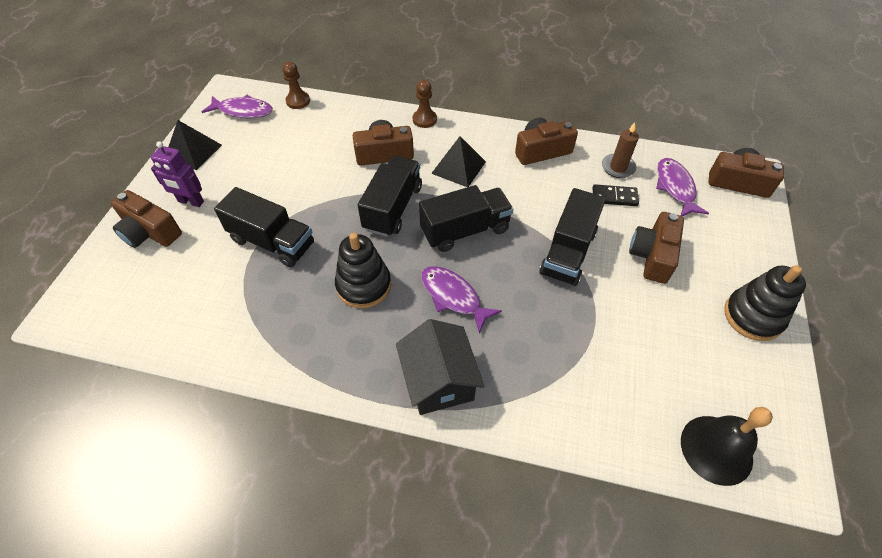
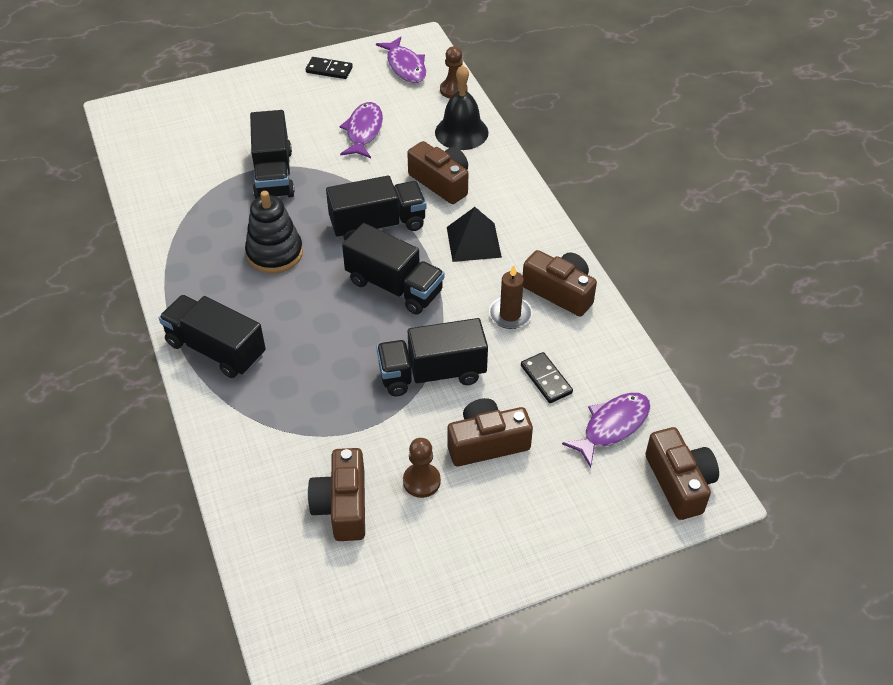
camera: 55 degrees right, 5 degrees down
brown camera [111,190,182,248] -> brown camera moved to [308,448,365,541]
purple robot [151,141,204,207] -> none
black pyramid [168,120,222,170] -> black domino [305,57,353,79]
black house [396,319,485,415] -> black truck [159,295,266,378]
brown pawn [413,80,437,128] -> brown pawn moved to [403,438,441,498]
purple fish [421,266,502,333] -> purple fish moved to [339,102,383,158]
brown candle [602,122,639,178] -> brown candle moved to [489,265,532,329]
black bell [681,407,773,486] -> black bell moved to [435,65,488,150]
black stacking toy [724,265,806,341] -> none

